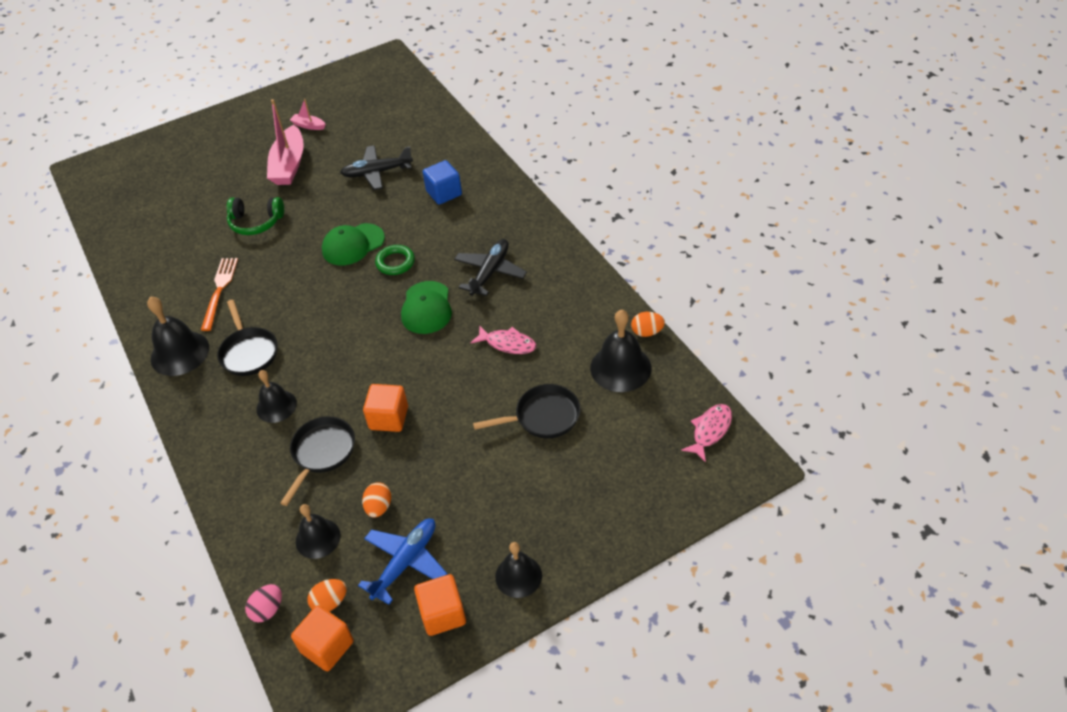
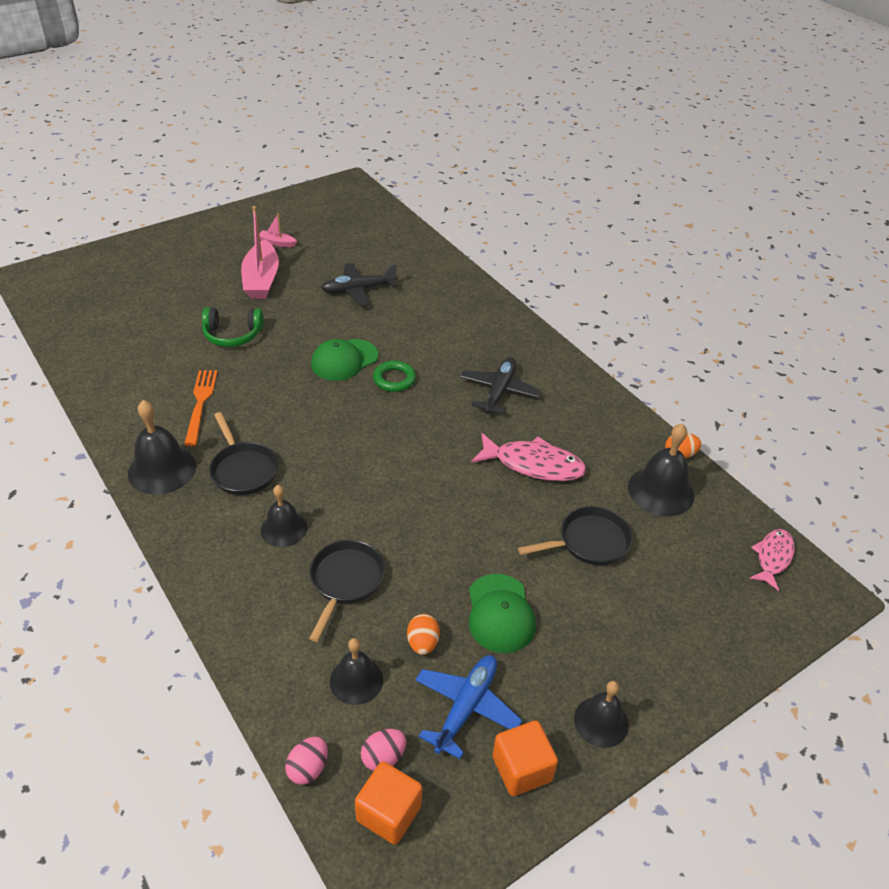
camera: 10 degrees left, 5 degrees down
orange egg [307,579,347,612] -> pink egg [361,729,406,771]
orange cube [363,384,408,432] -> none
green cap [401,281,452,334] -> green cap moved to [469,574,536,653]
blue cube [423,160,462,205] -> none
pink fish [471,326,536,354] -> pink fish [471,433,586,481], size x1.57

